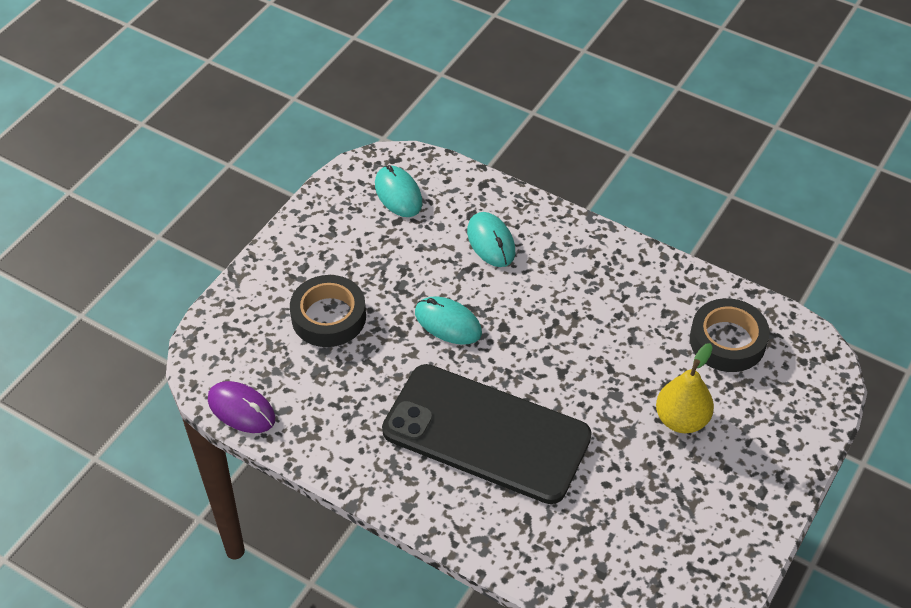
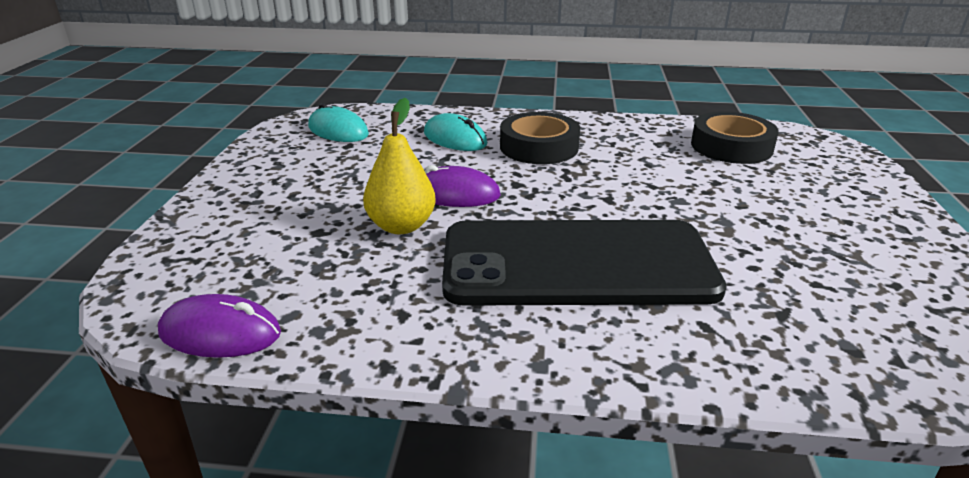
camera: 25 degrees left, 20 degrees down
black tape [290,275,366,347] -> black tape moved to [500,112,580,164]
turquoise mouse [415,296,482,345] -> purple mouse [425,165,501,207]
yellow pear [656,343,714,433] -> yellow pear moved to [363,98,436,234]

